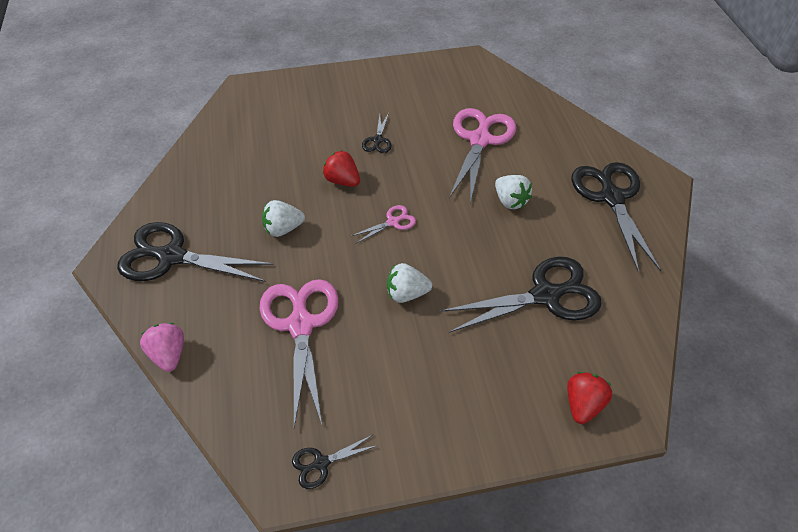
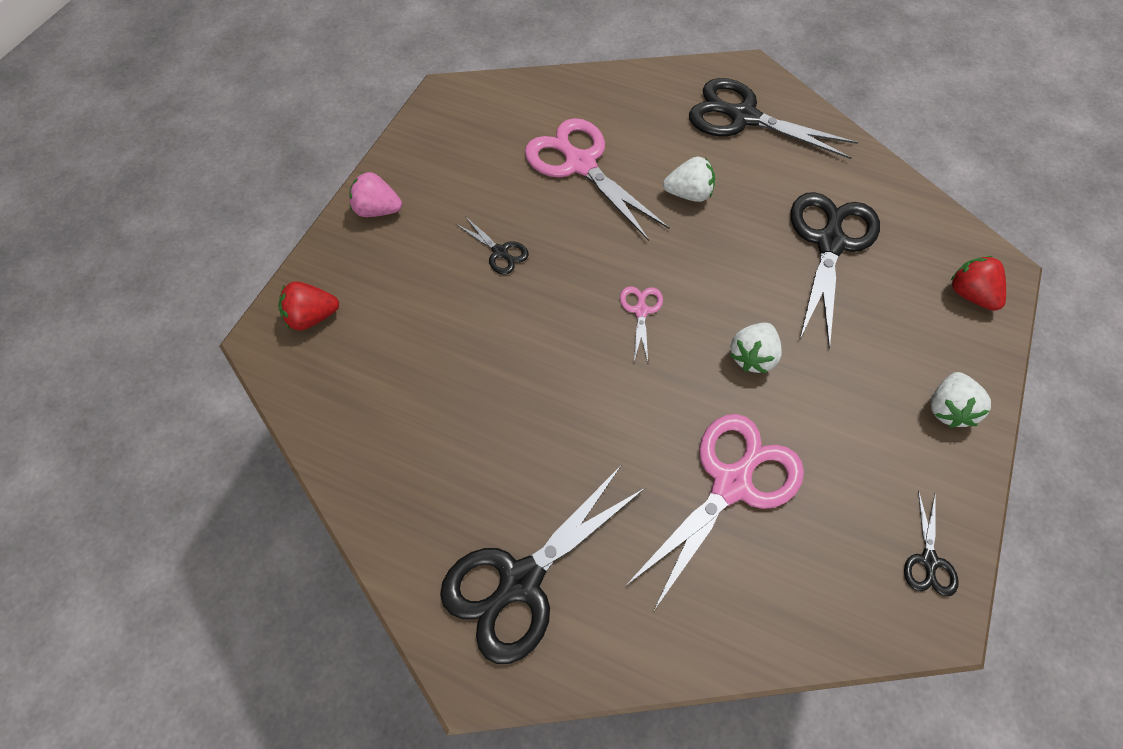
camera: 55 degrees left, 10 degrees up
pink strawberry [140,323,184,372] -> pink strawberry moved to [349,172,402,217]
pink scissors [259,279,339,427] -> pink scissors turned 105 degrees clockwise [627,414,804,610]
white strawberry [262,200,305,237] -> white strawberry moved to [931,372,991,428]
red strawberry [323,150,360,187] -> red strawberry moved to [278,281,339,331]

